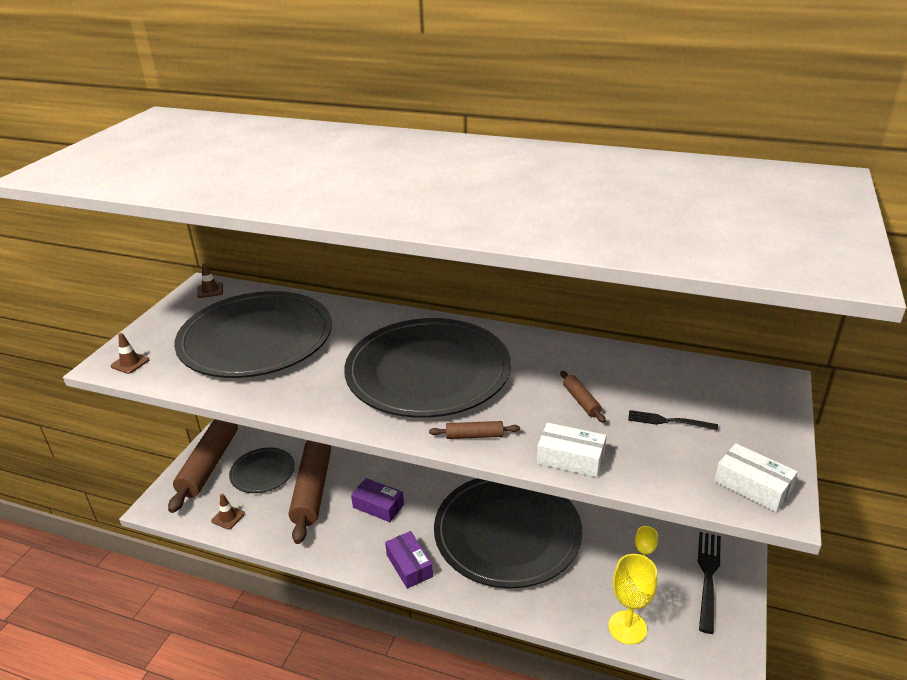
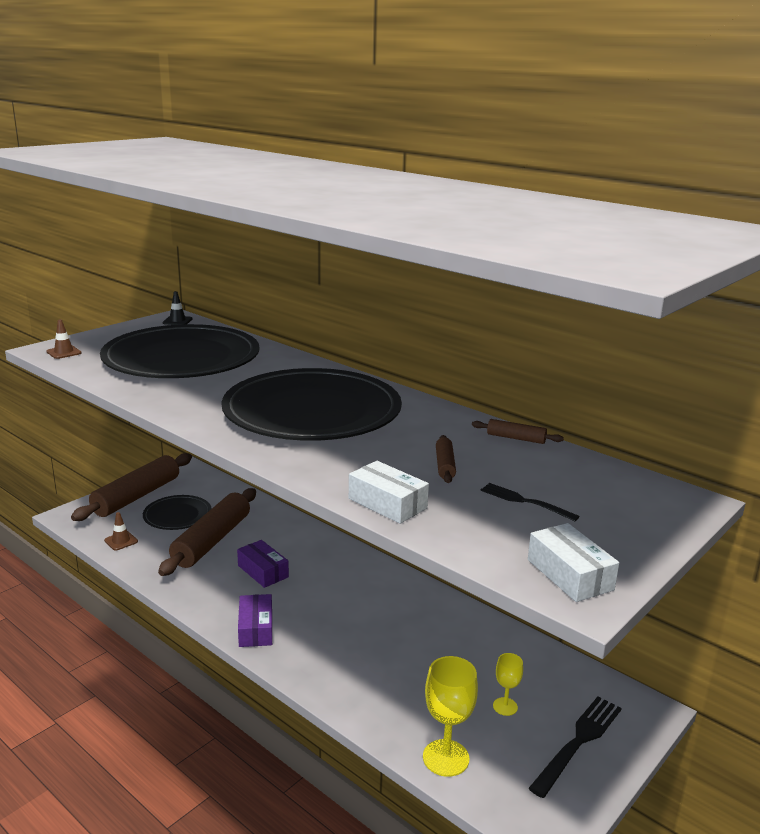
camera: 20 degrees right, 10 degrees down
brown traffic cone [197,263,223,298] -> black traffic cone [163,291,192,325]
brown rolling pin [429,421,520,439] -> brown rolling pin moved to [472,419,564,444]
black plate [434,478,582,588] -> none

